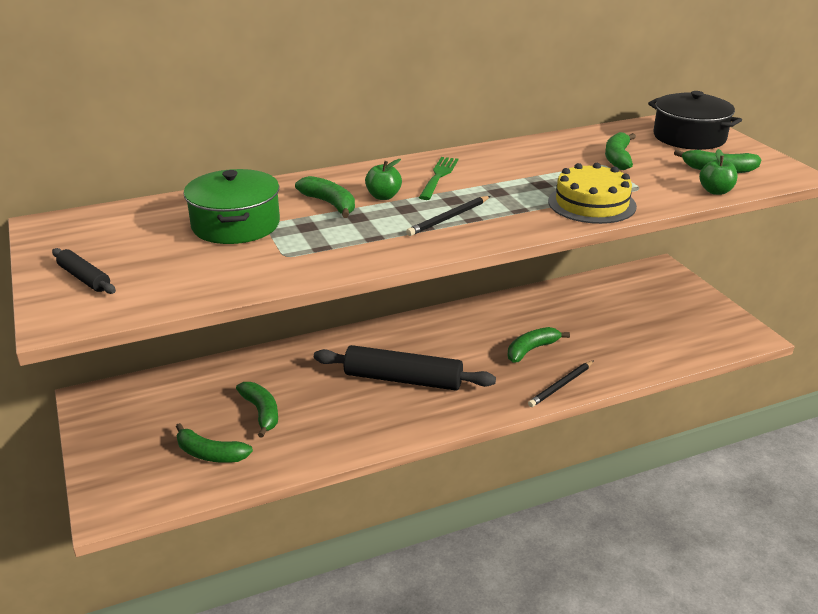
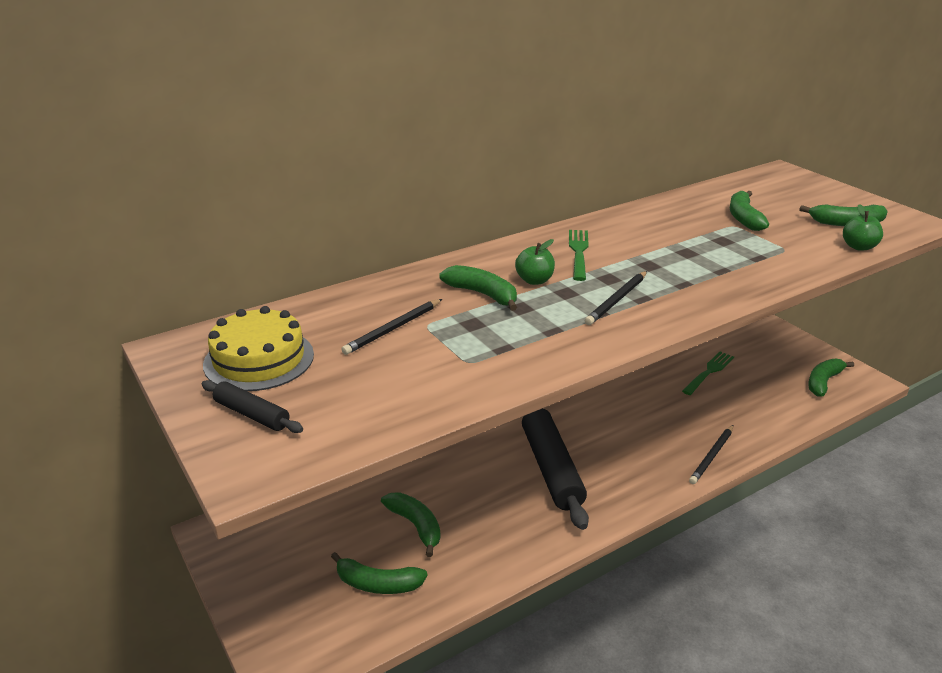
camera: 10 degrees left, 0 degrees up
green pot [184,169,280,244] -> black pencil [341,299,442,355]
black rolling pin [314,345,496,391] -> black rolling pin turned 75 degrees clockwise [522,408,589,530]
green banana [508,327,570,363] -> green banana moved to [808,358,854,397]
yellow cake [548,163,637,224] -> yellow cake moved to [203,306,314,391]
black pot [648,91,742,150] -> none
none -> green fork [682,351,734,395]

